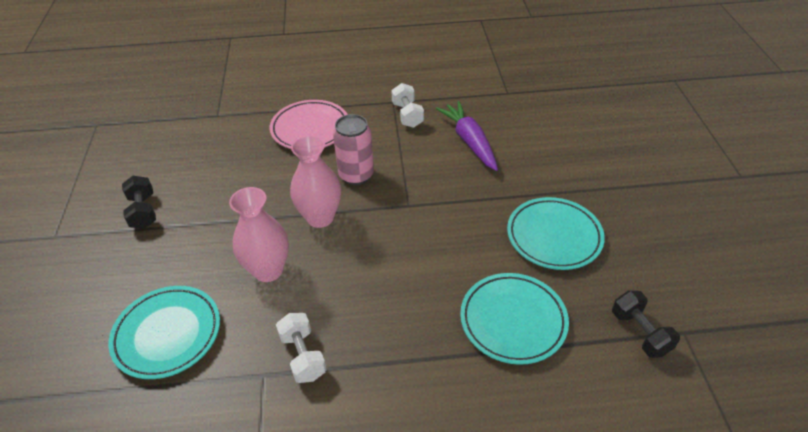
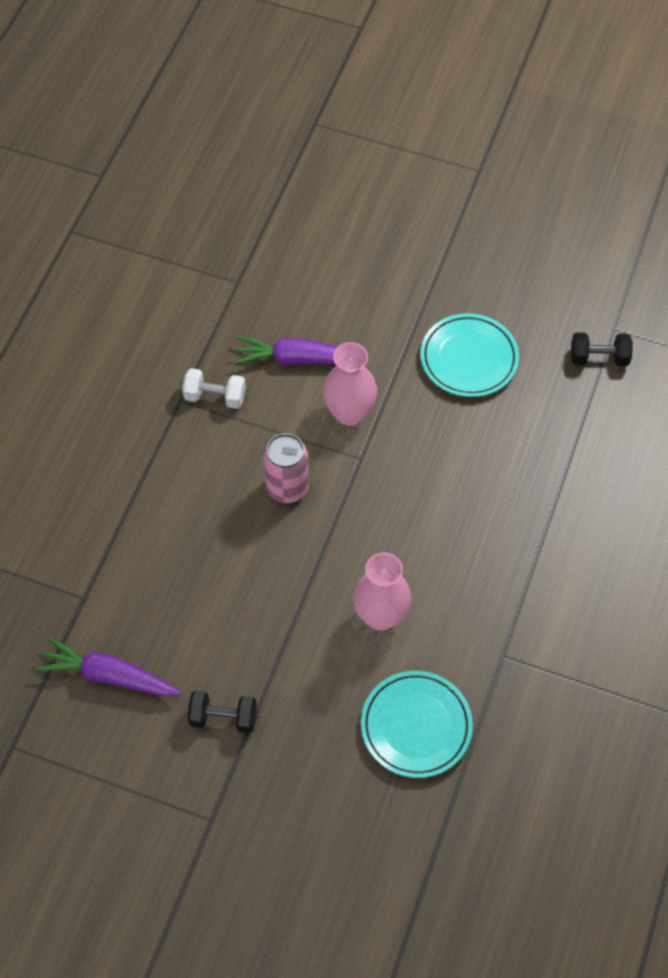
camera: 65 degrees left, 15 degrees up
pink plate [270,100,348,149] -> none
white dumbbell [276,313,327,383] -> none
pink vase [290,135,341,228] -> pink vase moved to [323,342,377,426]
turquoise plate [460,273,569,365] -> none
none -> purple carrot [36,637,181,696]

